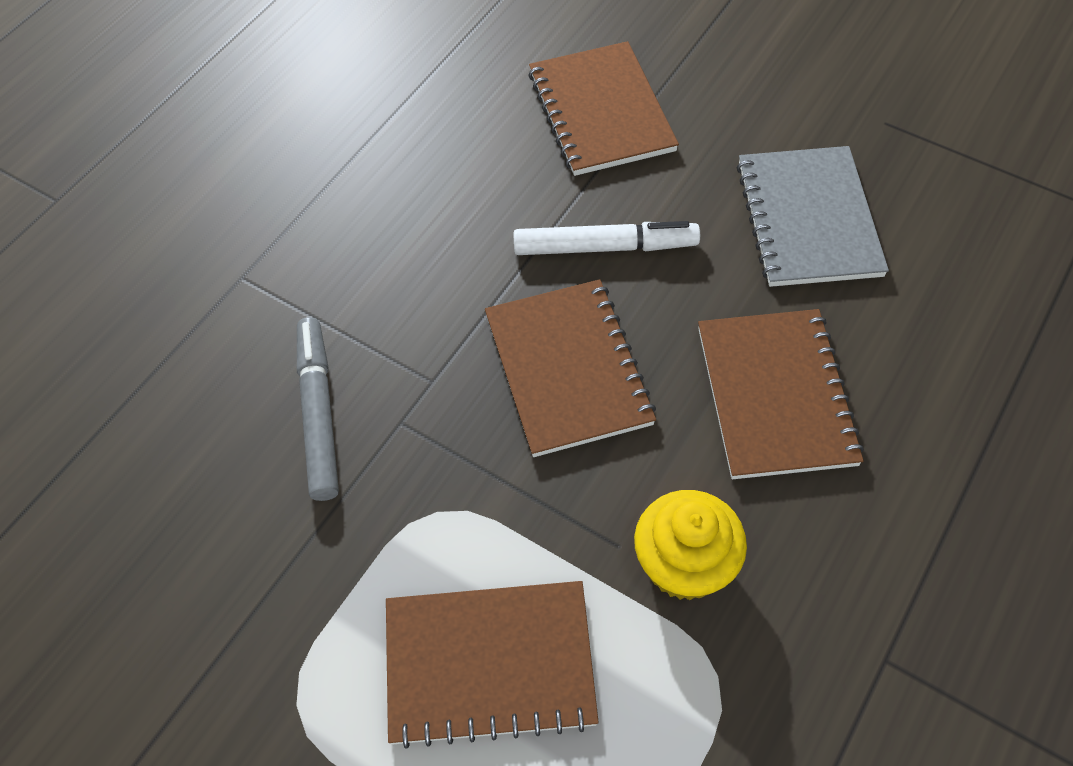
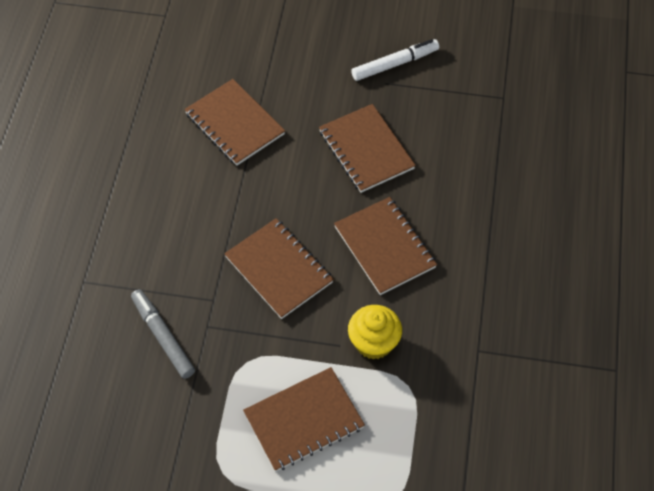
camera: 25 degrees left, 0 degrees up
white marker [513,221,700,255] -> white marker moved to [351,39,439,81]
grey notebook [737,146,889,287] -> brown notebook [319,104,416,193]

